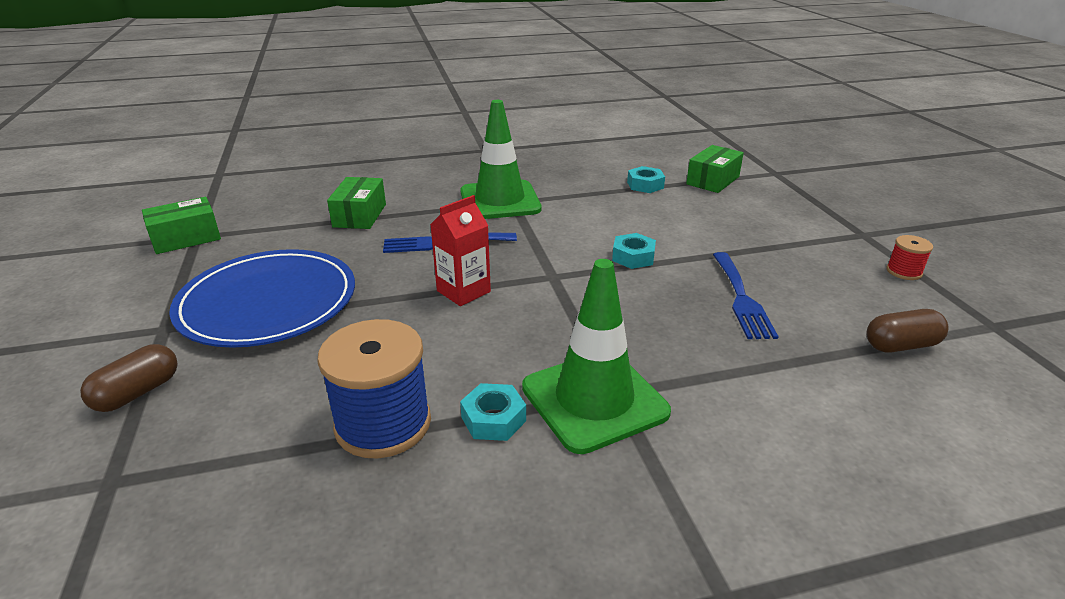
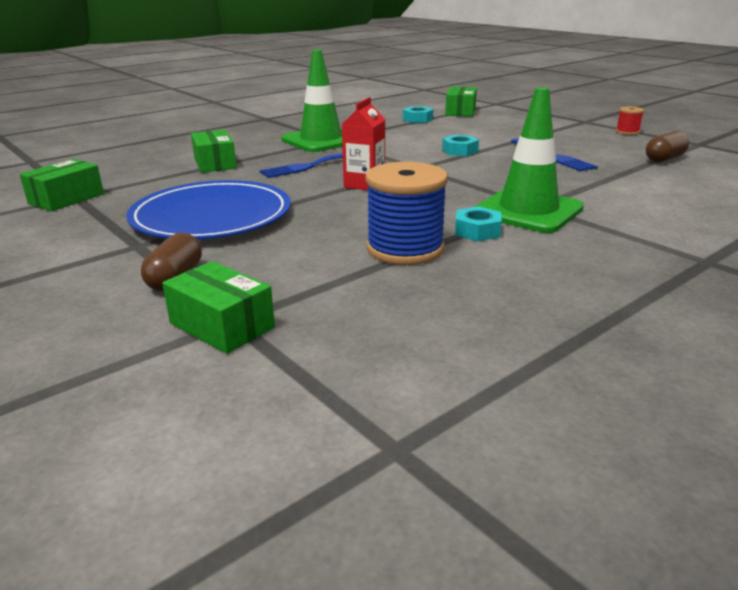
camera: 25 degrees left, 5 degrees down
none -> green box [162,261,275,354]

